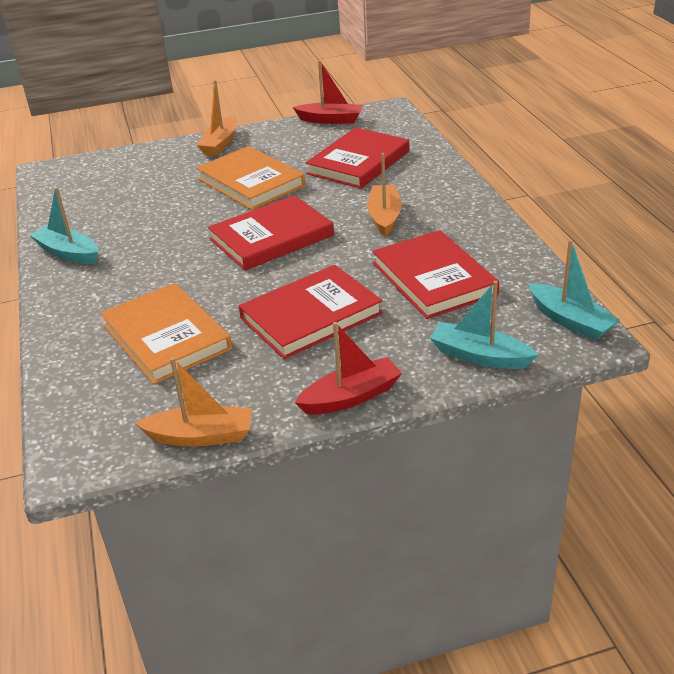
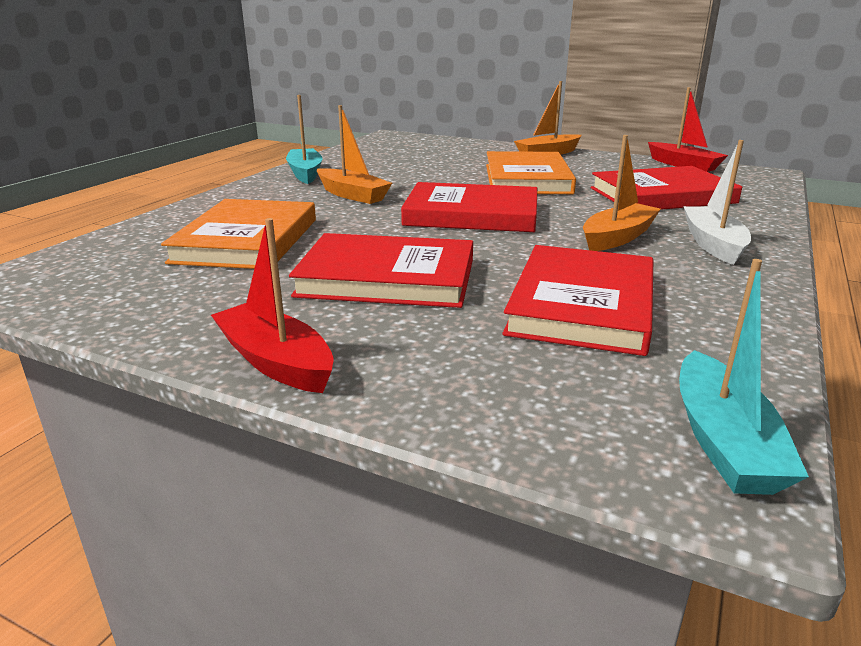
camera: 40 degrees right, 10 degrees down
orange boat [135,357,252,446] -> orange boat moved to [317,105,392,204]
red boat [295,322,402,415] -> red boat turned 150 degrees counterclockwise [211,218,333,393]
turquoise boat [430,281,538,369] -> none
none -> white boat [684,140,751,265]

